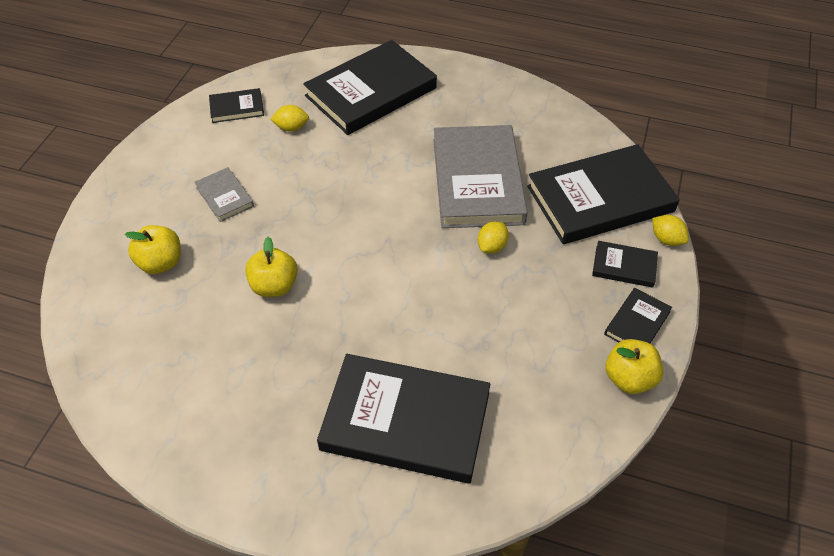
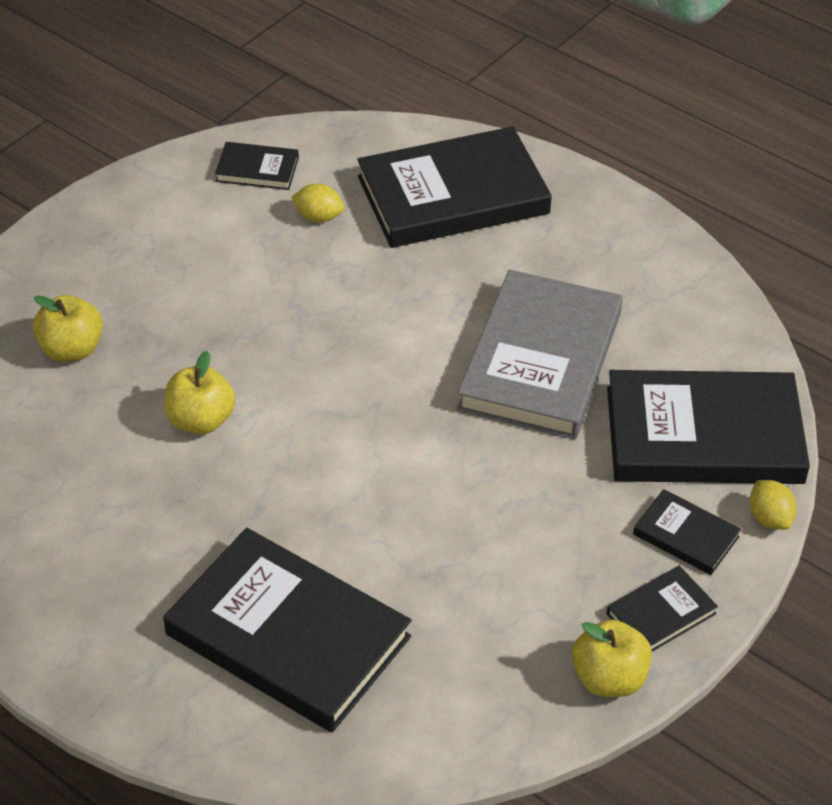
camera: 20 degrees right, 5 degrees down
grey book [195,167,254,222] -> none
yellow lemon [478,221,509,254] -> none

